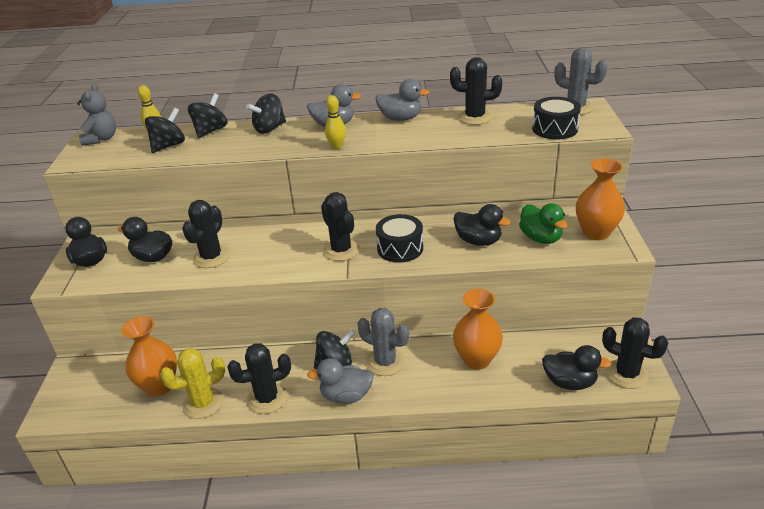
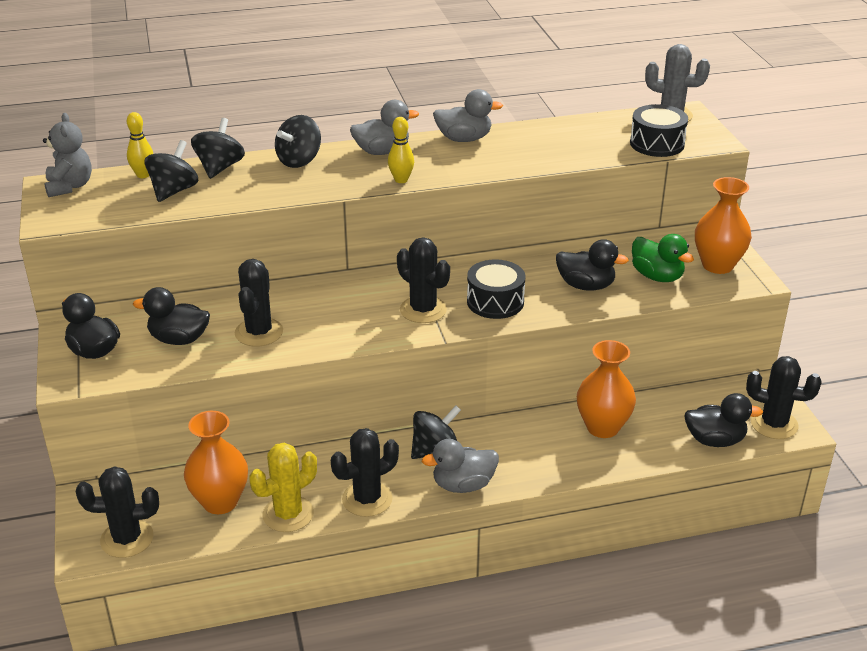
camera: 15 degrees left, 0 degrees up
grey cactus [357,308,409,376] -> none
black cactus [450,57,502,125] -> black cactus moved to [76,466,159,558]

